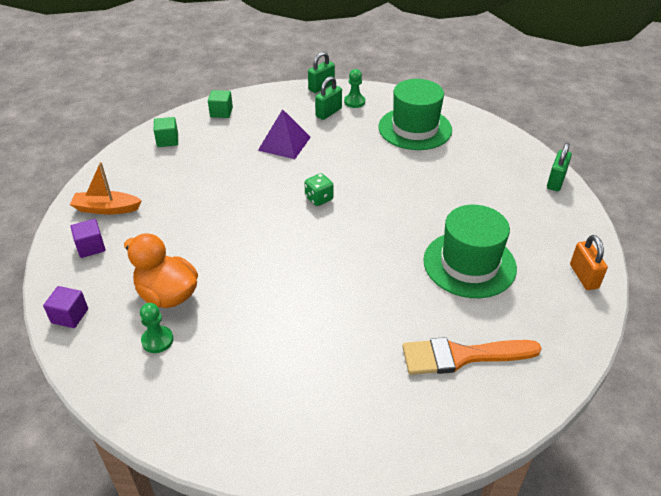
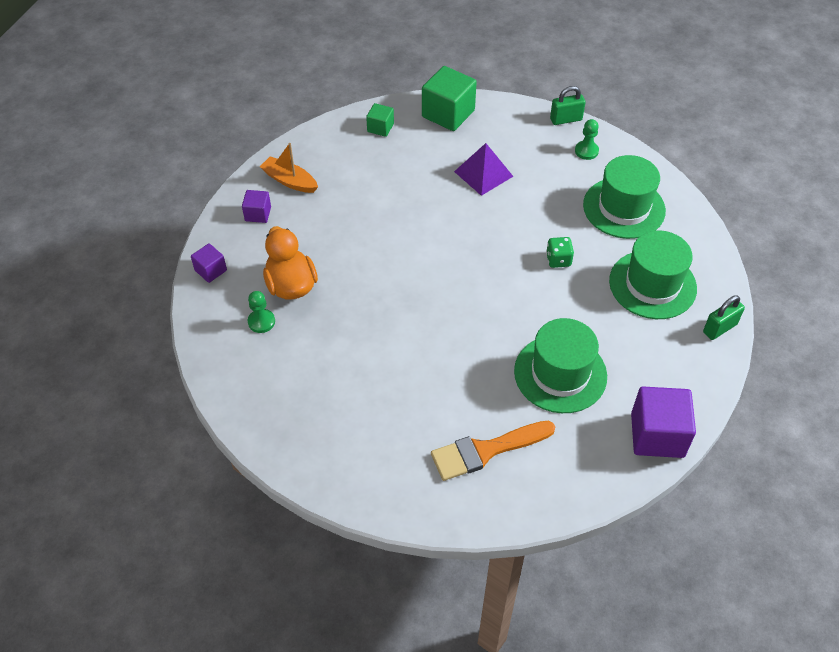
camera: 30 degrees right, 10 degrees up
green cube [208,90,233,118] -> green cube [422,66,477,131], size x1.89
green dice [304,173,334,206] -> green dice moved to [546,237,574,268]
green padlock [315,76,342,120] -> none
orange brush [402,337,542,375] -> orange brush turned 45 degrees counterclockwise [431,421,555,481]
orange padlock [570,235,608,290] -> purple cube [631,386,696,458]
none -> green hat [609,230,697,319]

